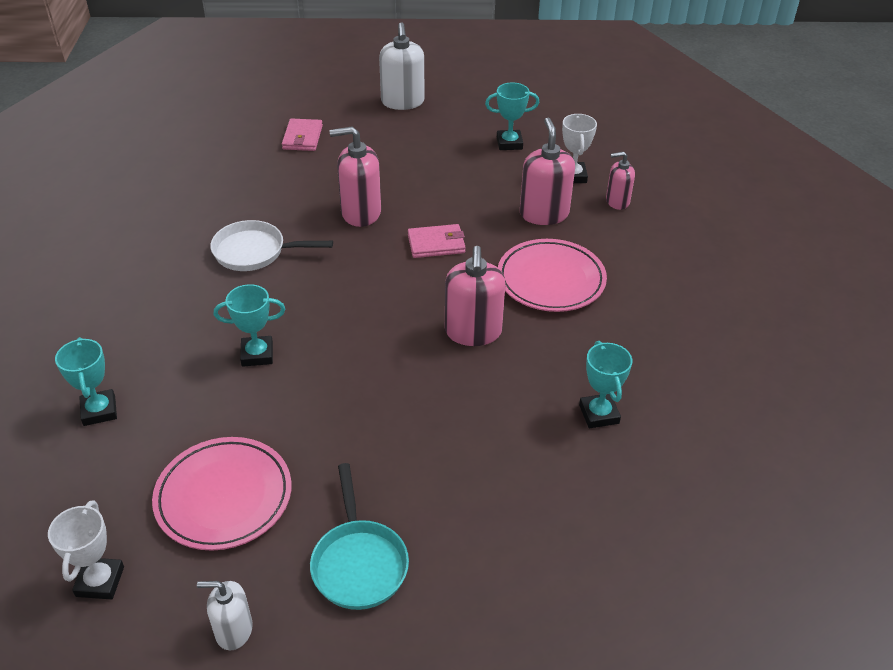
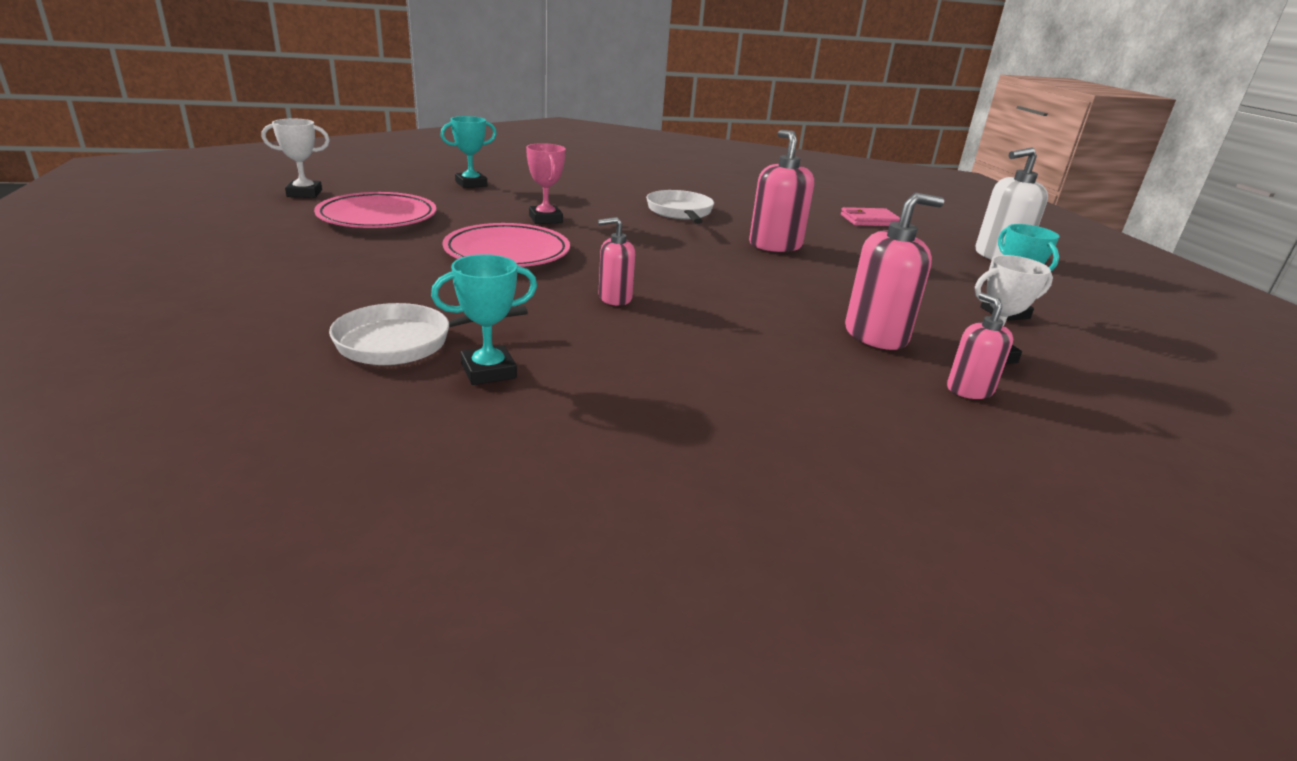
camera: 75 degrees right, 15 degrees down
white soap dispenser [197,581,253,650] -> none
turquoise trophy [214,284,286,367] -> pink trophy [526,143,566,224]
turquoise pan [310,463,409,610] -> none
pink wallet [408,224,466,258] -> none
pink soap dispenser [445,246,506,346] -> pink soap dispenser [598,217,635,306], size x0.61
pink plate [498,239,607,312] -> pink plate moved to [442,223,570,267]
none -> white pan [329,303,528,365]

